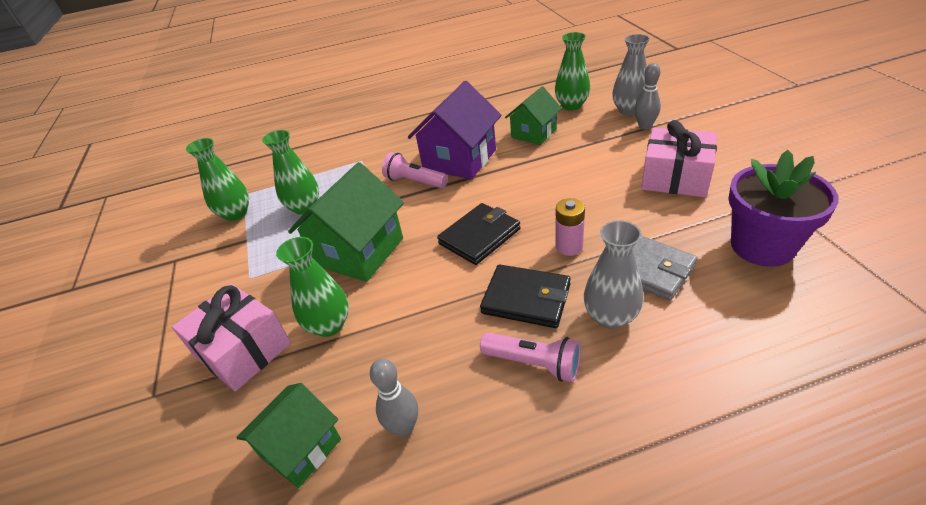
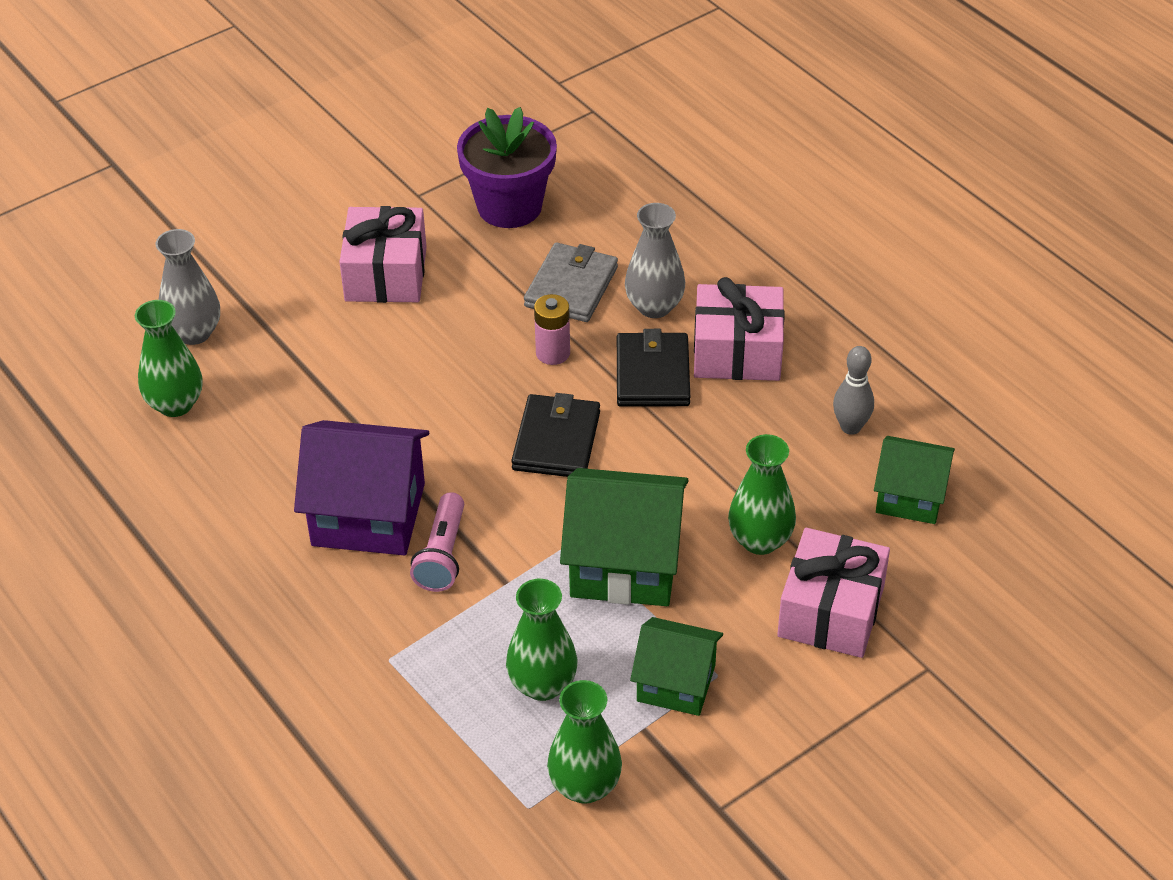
camera: 115 degrees left, 5 degrees up
black wallet [437,203,521,265] -> black wallet turned 75 degrees clockwise [511,393,600,477]
pink flashlight [480,333,581,382] -> pink gift [694,277,785,381]
green house [505,87,562,145] -> green house moved to [630,617,723,716]
grey bowling pin [635,63,661,130] -> none

